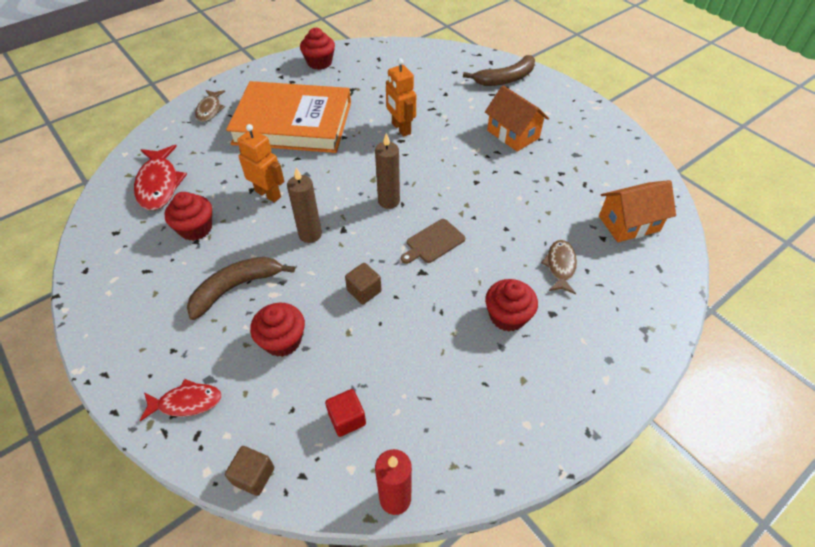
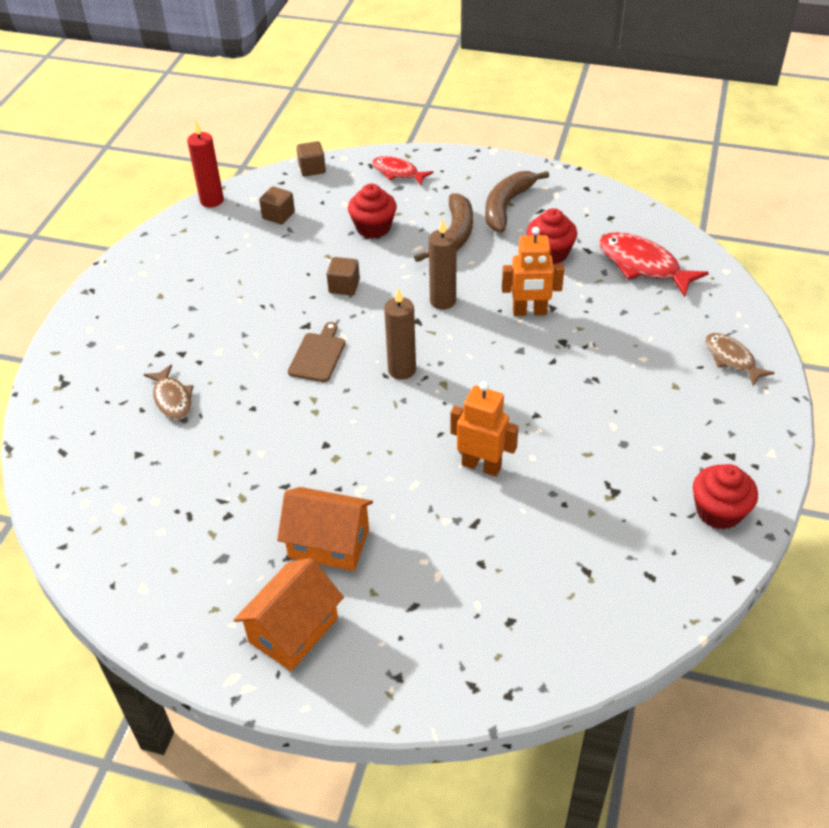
camera: 145 degrees right, 5 degrees down
red fish [140,379,222,421] -> red fish turned 75 degrees clockwise [372,156,434,185]
orange book [226,81,351,153] -> none
red cube [325,389,366,437] -> brown cube [259,186,295,224]
brown banana [463,55,535,86] -> brown banana moved to [485,171,549,232]
red cupcake [485,279,538,332] -> none
orange house [599,180,676,242] -> orange house moved to [234,558,344,671]

